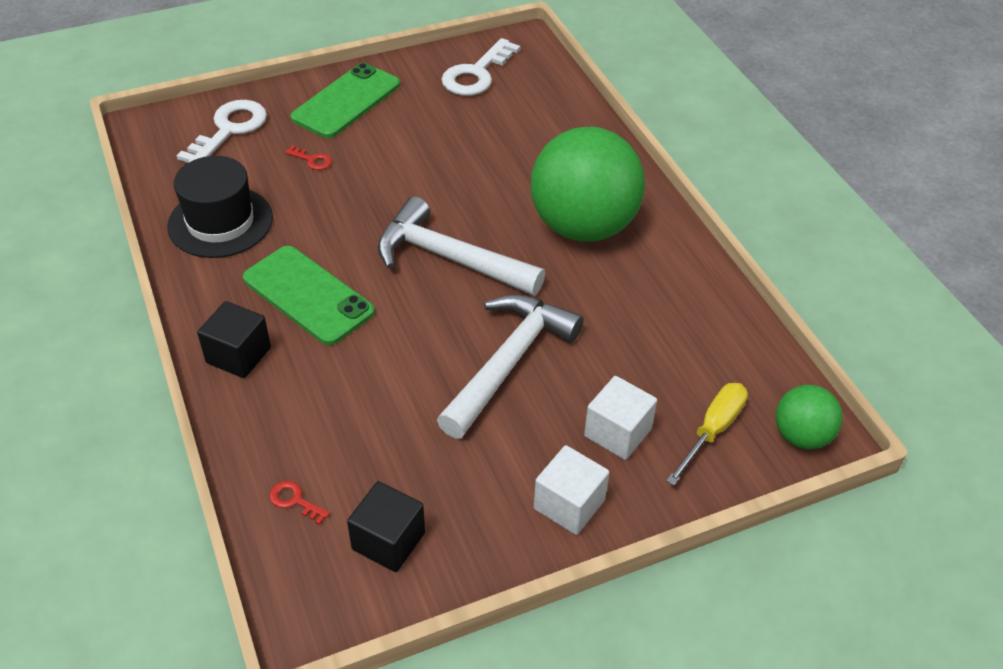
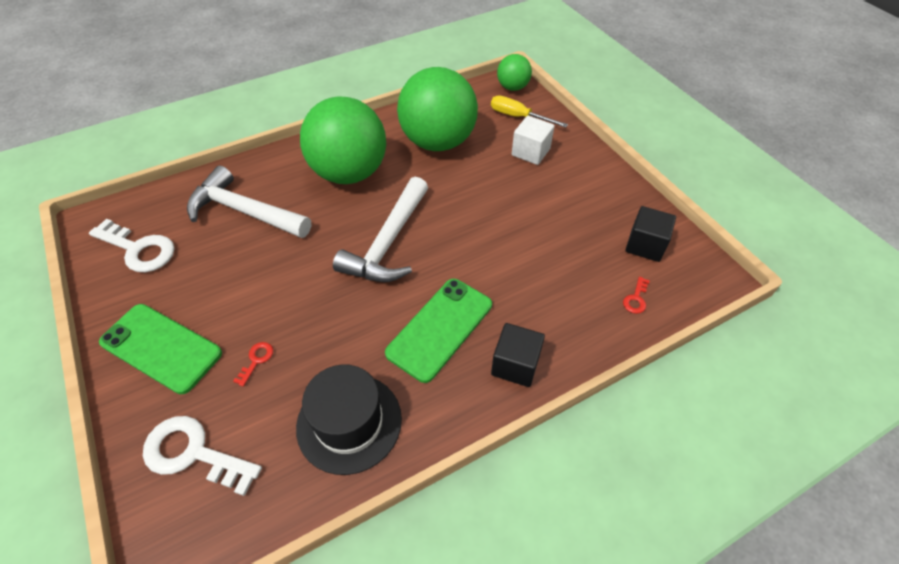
camera: 95 degrees left, 5 degrees up
white hammer [437,294,584,438] -> white hammer moved to [187,166,311,238]
white cube [534,445,609,535] -> none
none -> green ball [397,67,478,151]

